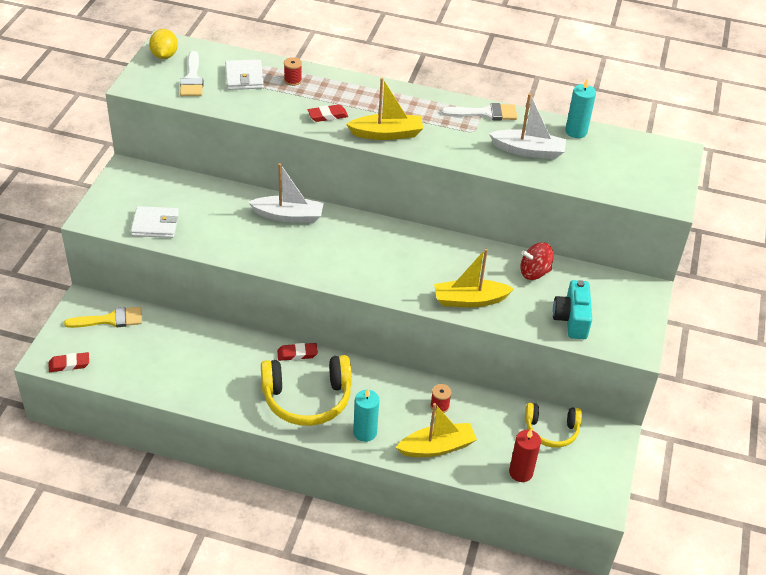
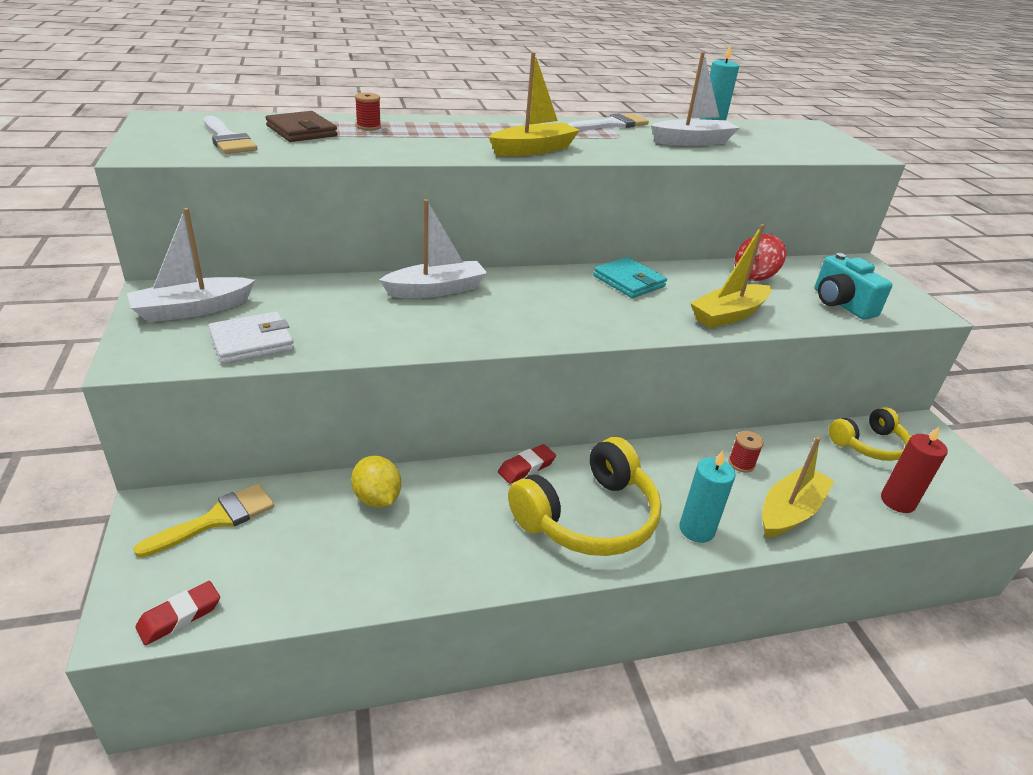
camera: 30 degrees left, 10 degrees down
yellow lemon [149,29,178,59] -> yellow lemon moved to [351,456,401,508]
white wallet [225,59,264,90] -> brown wallet [265,111,337,142]
red eraser [308,104,348,122] -> none
none -> white boat [127,208,255,322]
none -> turquoise wallet [593,257,667,298]

